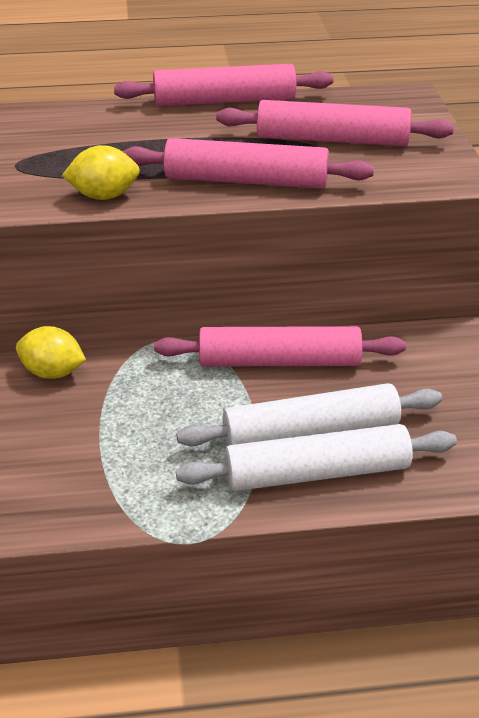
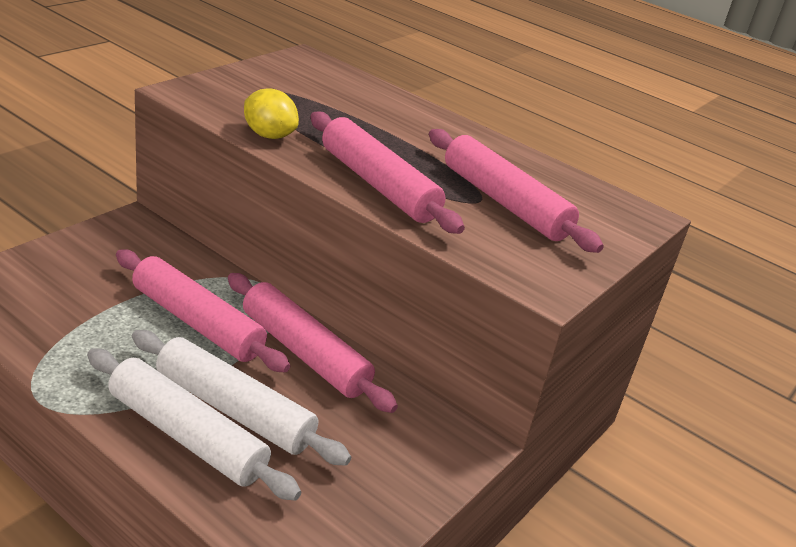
camera: 40 degrees right, 5 degrees down
yellow lemon [16,326,86,379] -> none
pink rolling pin [114,64,333,106] -> pink rolling pin moved to [116,249,290,373]

